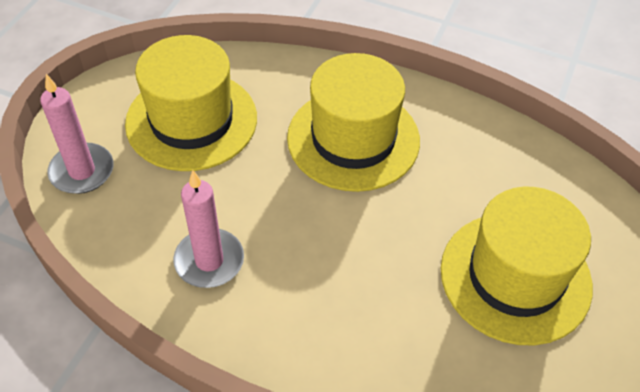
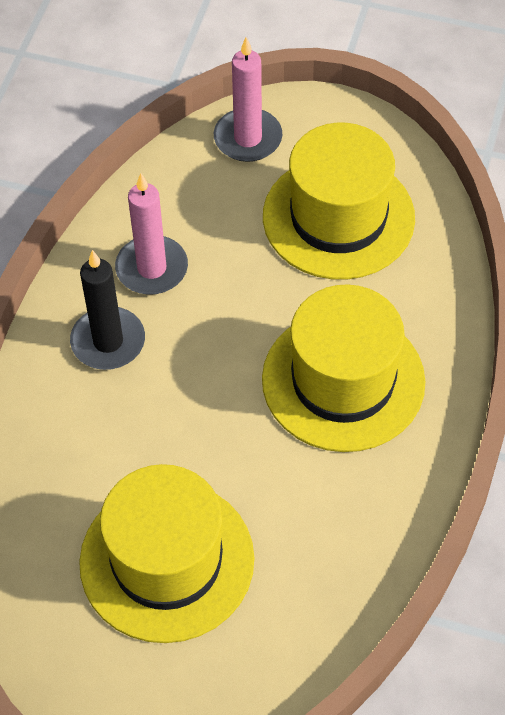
camera: 85 degrees right, 5 degrees up
none -> black candle [70,250,145,370]

